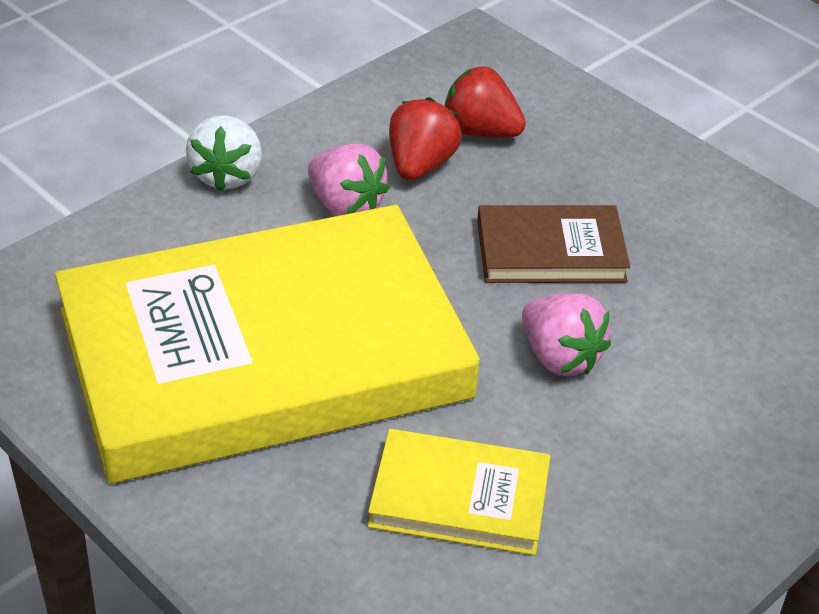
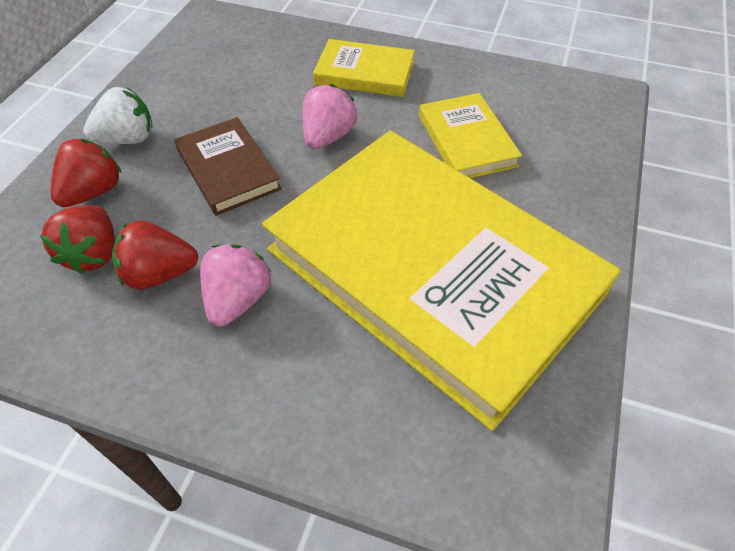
camera: 115 degrees left, 10 degrees up
white strawberry [186,115,262,191] -> white strawberry moved to [83,87,153,144]
none -> red strawberry [51,139,122,207]
none -> yellow book [313,39,415,97]

